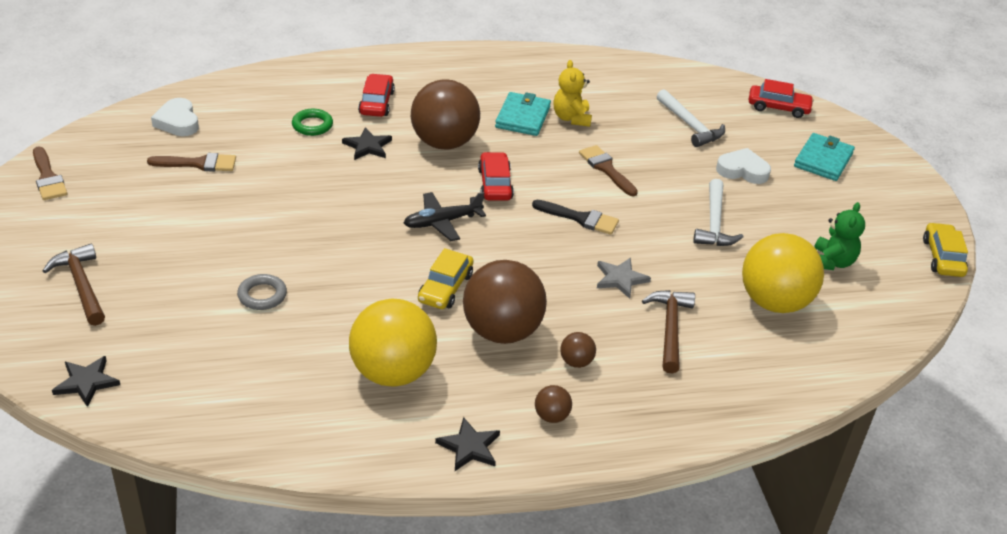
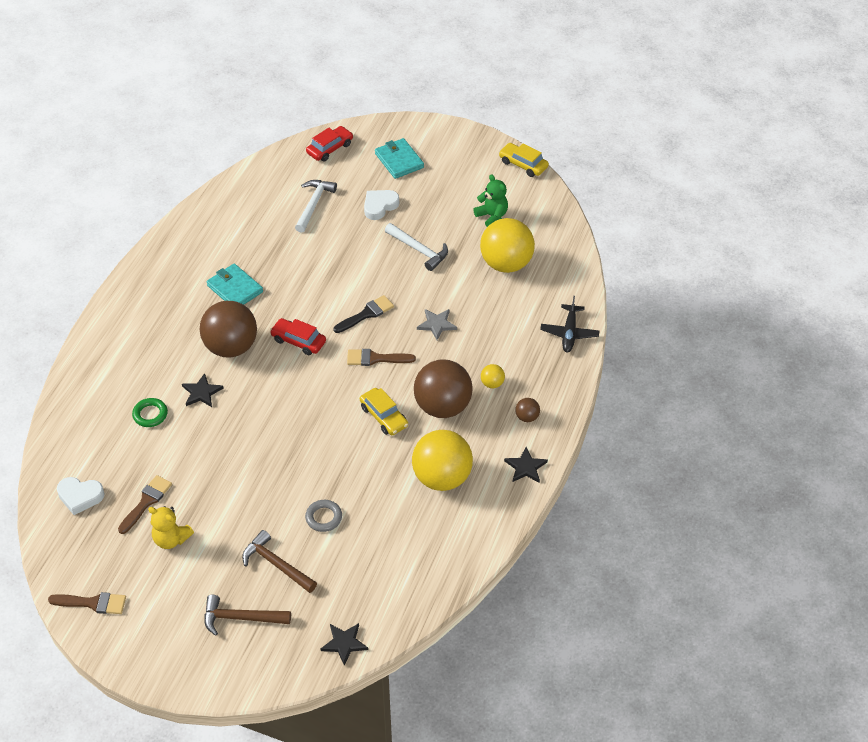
camera: 55 degrees left, 10 degrees up
red car [358,74,395,117] -> none
black plane [404,192,486,241] -> black plane moved to [540,296,600,352]
yellow teddy bear [554,60,592,127] -> yellow teddy bear moved to [148,506,194,549]
brown ball [560,332,596,368] -> yellow ball [481,364,505,388]
brown brush [579,145,638,197] -> brown brush moved to [347,349,416,366]
brown hammer [642,290,695,374] -> brown hammer moved to [242,530,317,593]
white hammer [656,89,725,147] -> white hammer turned 75 degrees counterclockwise [295,180,337,233]

